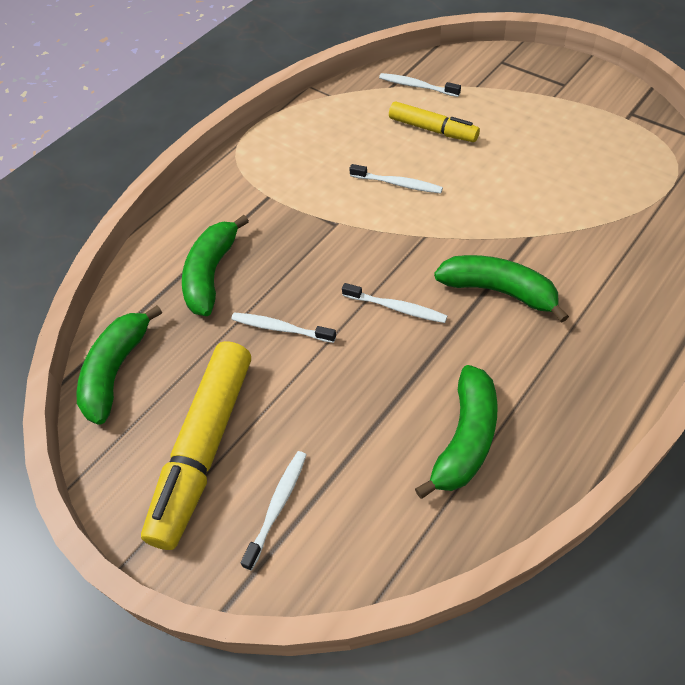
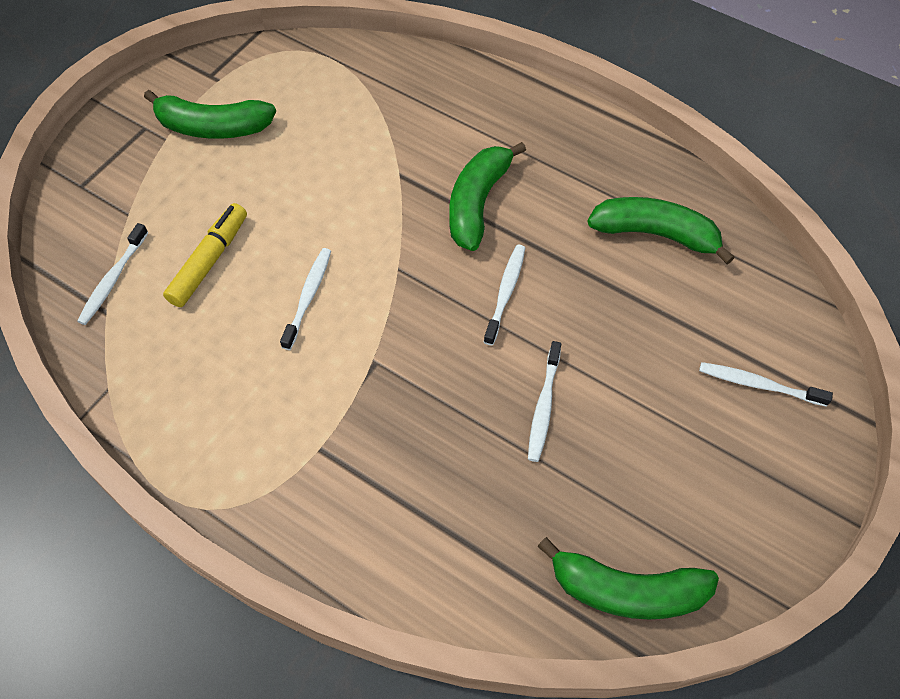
camera: 100 degrees left, 5 degrees up
yellow marker [141,341,251,550] -> none
green banana [182,215,249,316] -> green banana moved to [144,90,276,139]

